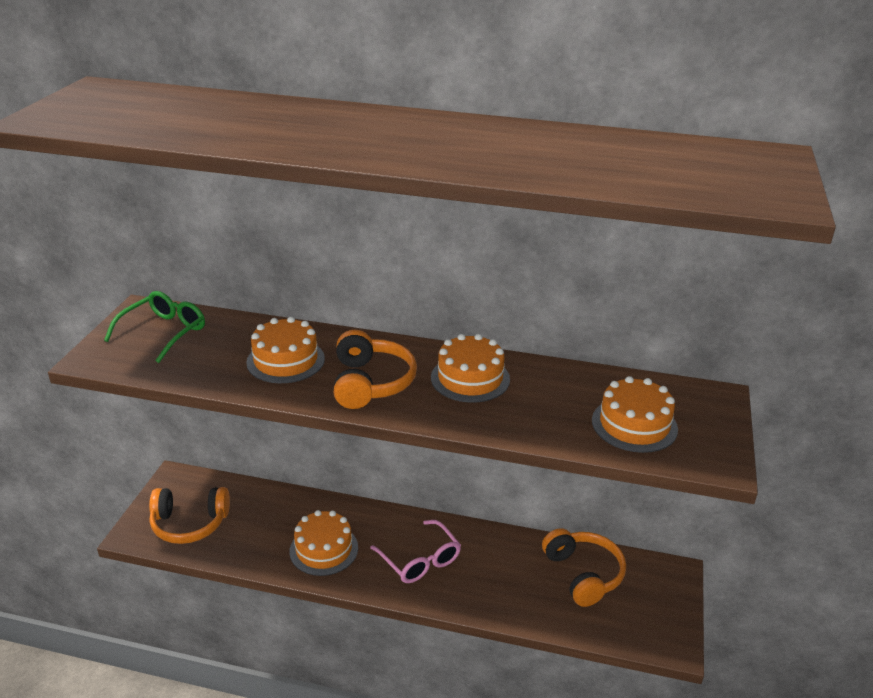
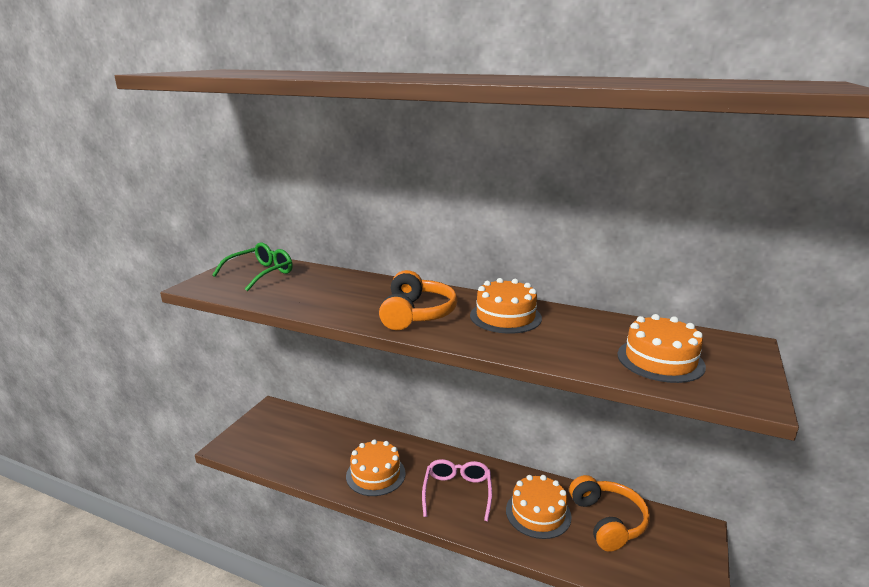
camera: 10 degrees right, 10 degrees down
orange headphones [149,487,230,544] -> none
orange cake [246,317,325,383] -> orange cake moved to [506,475,571,539]
pink glasses [370,520,461,583] -> pink glasses turned 150 degrees counterclockwise [422,459,492,521]

